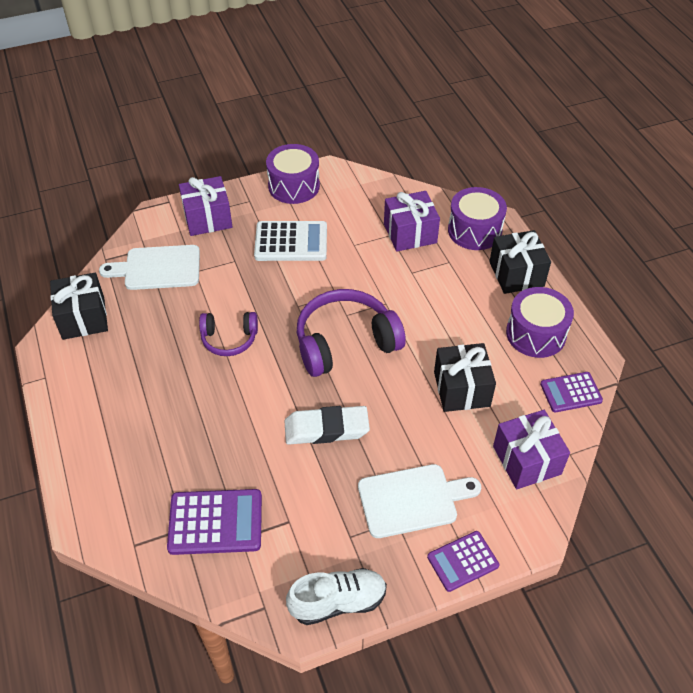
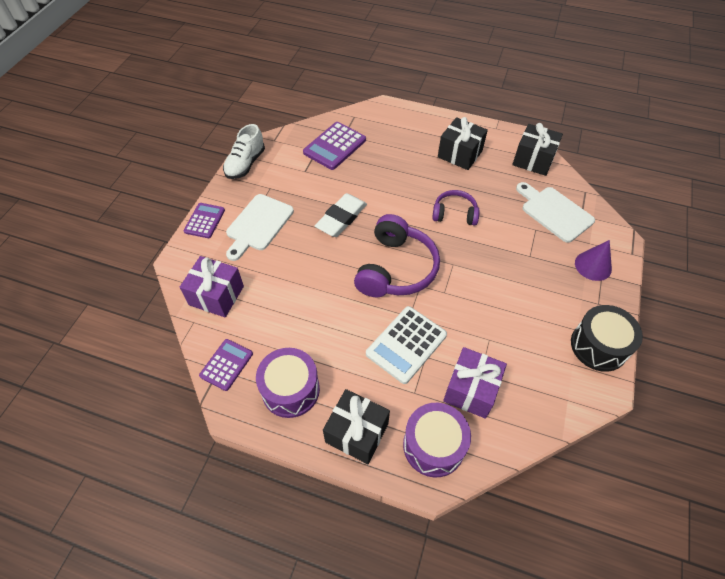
camera: 130 degrees right, 5 degrees up
white cutting board [99,245,200,290] -> white cutting board turned 75 degrees counterclockwise [516,182,595,243]
purple gift [179,176,232,236] -> purple cone [575,240,612,281]
purple headphones [199,312,258,356] -> purple headphones turned 60 degrees clockwise [432,190,480,225]
white calculator [254,221,327,261] -> white calculator moved to [366,306,447,384]
purple drum [266,144,320,204] -> black drum [571,305,643,372]
black gift [434,343,496,412] -> black gift moved to [438,117,488,170]

